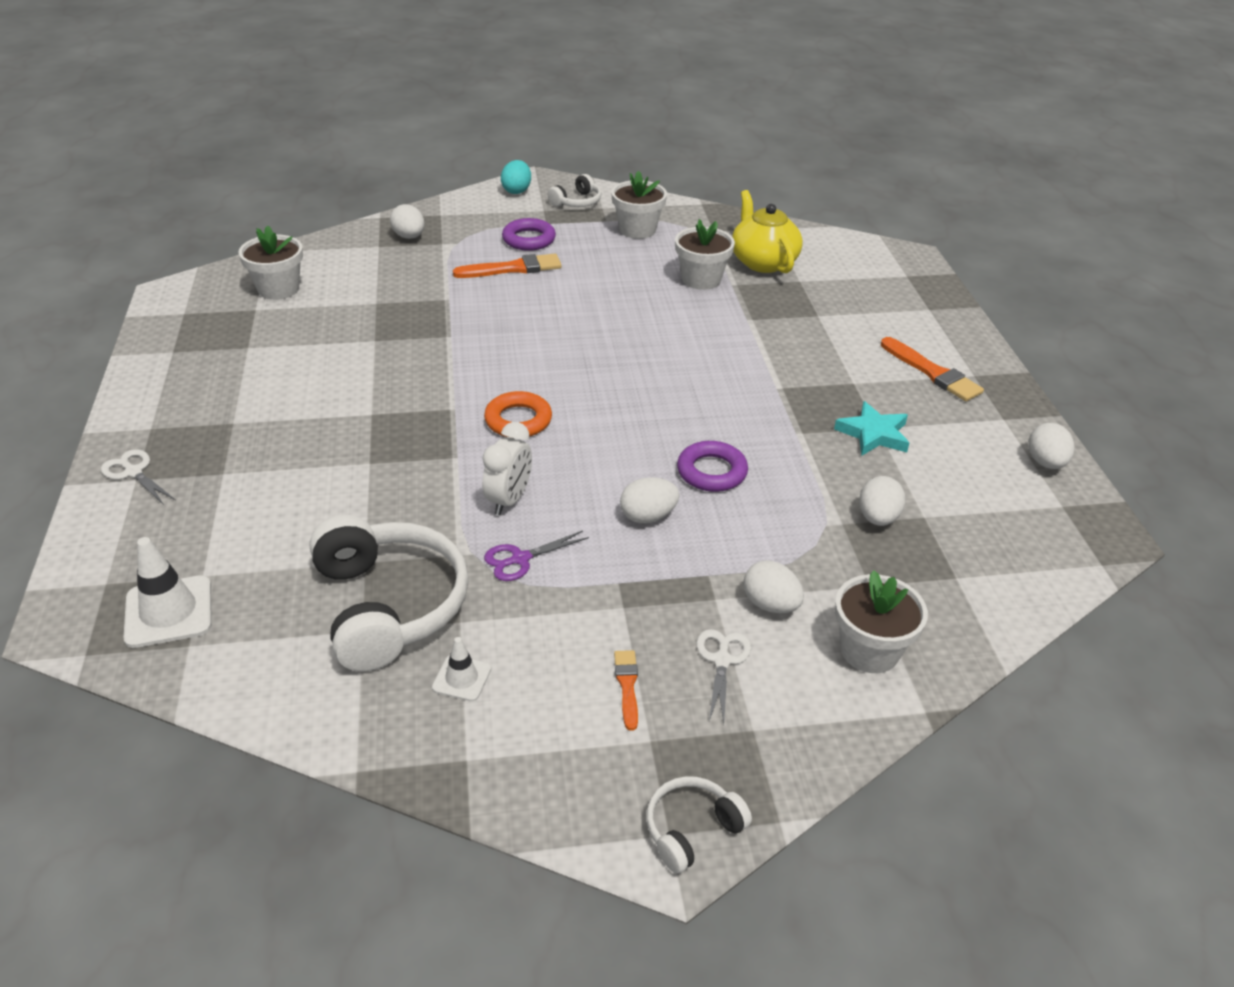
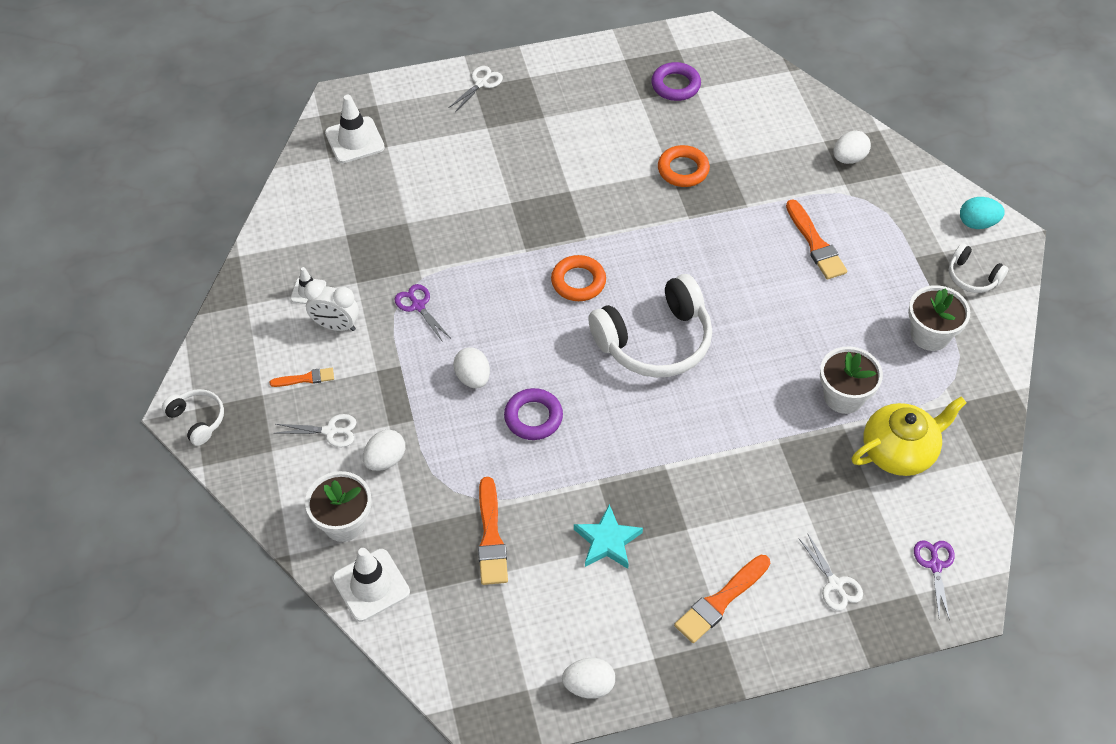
camera: 85 degrees right, 15 degrees up
white flower pot [238,225,303,300] -> none
white headphones [309,515,469,671] -> white headphones moved to [588,274,712,378]
white clock [482,422,532,515] -> white clock moved to [304,280,359,331]
purple ring [502,218,556,251] -> purple ring moved to [651,62,701,101]
white egg [859,476,905,526] -> orange brush [478,477,508,585]
none -> white traffic cone [332,548,410,622]
none -> orange ring [658,145,710,187]
none -> white scissors [798,533,863,611]
none -> purple scissors [914,540,955,621]

